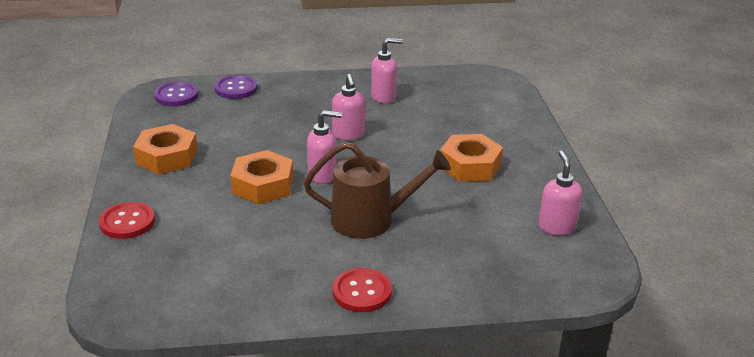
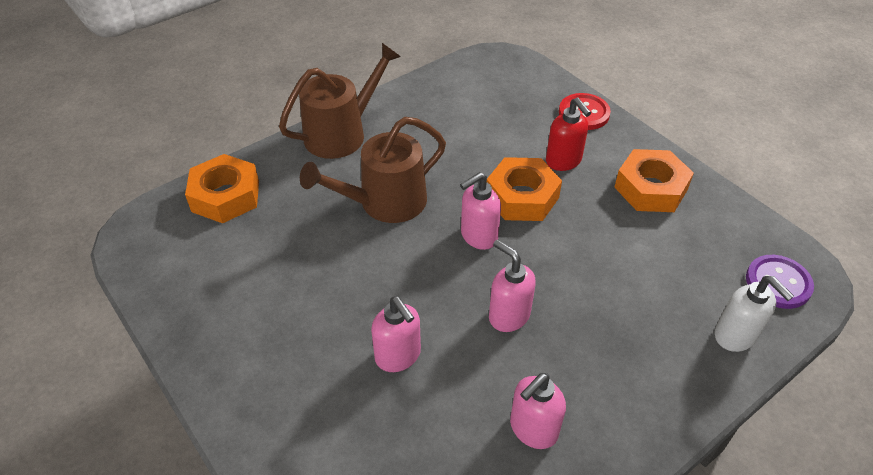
camera: 150 degrees right, 15 degrees up
purple button [214,75,257,99] -> white soap dispenser [715,276,794,352]
red button [333,268,392,312] -> brown watering can [279,43,401,159]
orange nut [440,134,503,182] -> orange nut moved to [185,154,259,223]
pink soap dispenser [538,151,582,236] -> pink soap dispenser moved to [371,297,421,372]
none -> red soap dispenser [546,98,591,171]

